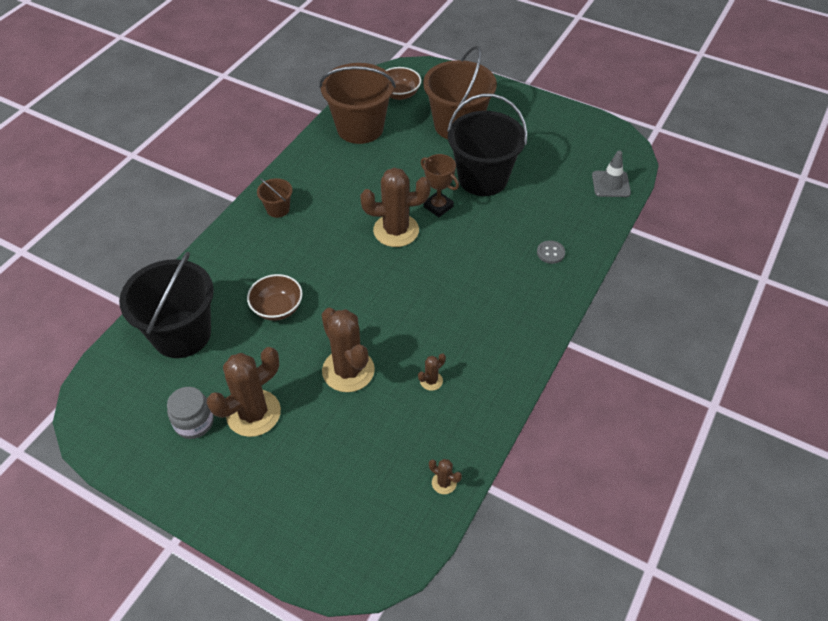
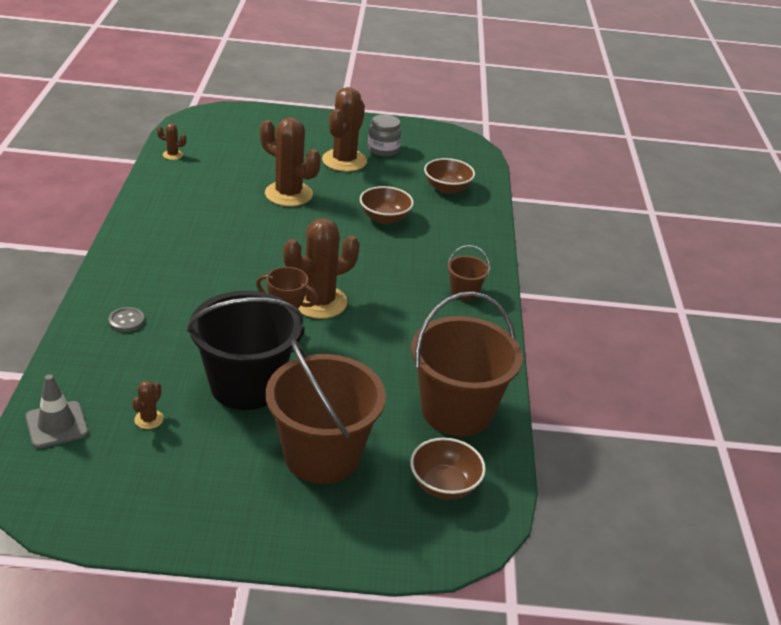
camera: 150 degrees right, 15 degrees down
black bucket [119,252,214,358] -> brown bowl [424,158,475,194]
brown cactus [418,353,446,391] -> brown cactus moved to [132,381,164,429]

